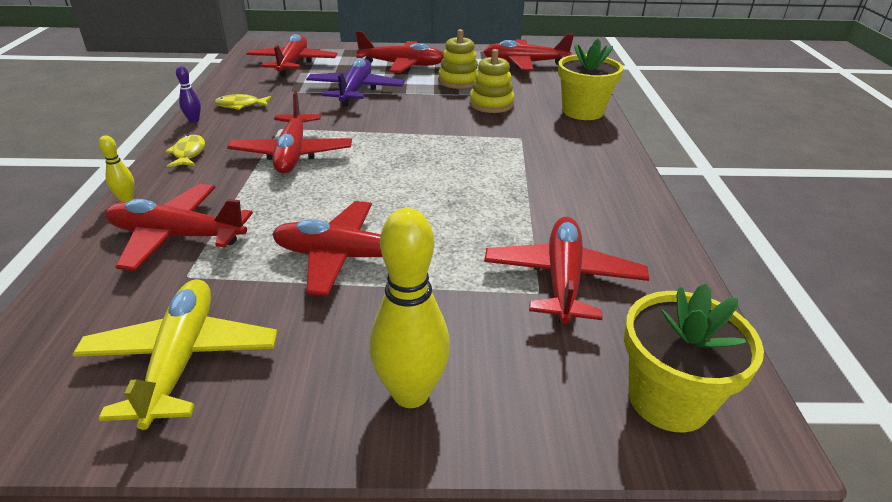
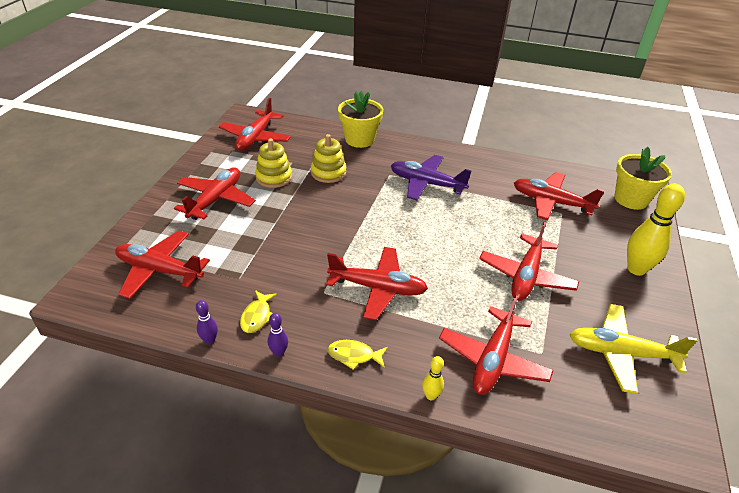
camera: 75 degrees left, 5 degrees up
purple plane [306,58,405,107] -> purple plane moved to [391,155,472,200]
none -> purple bowling pin [196,300,218,344]

